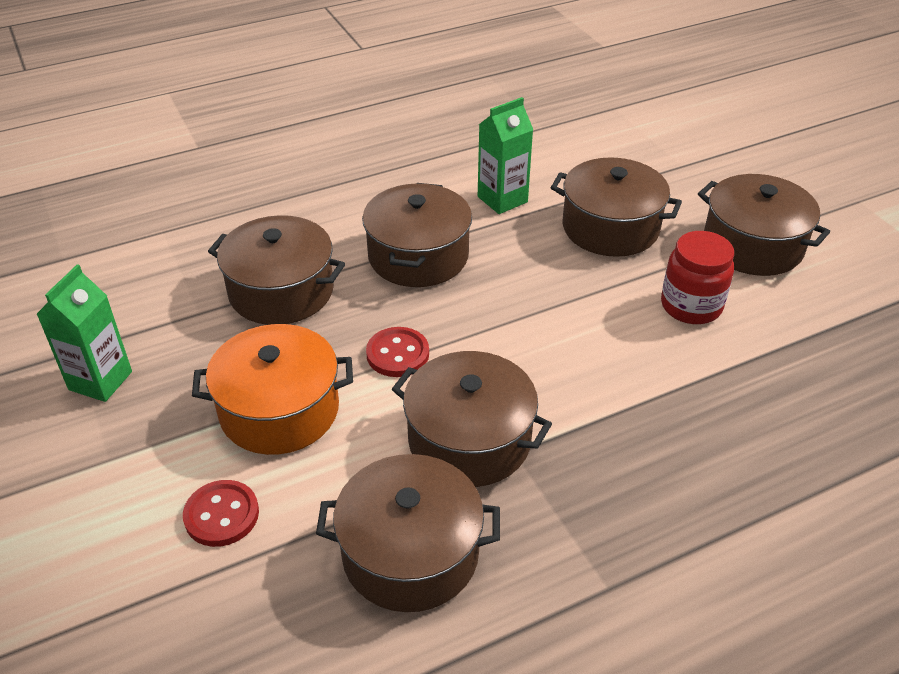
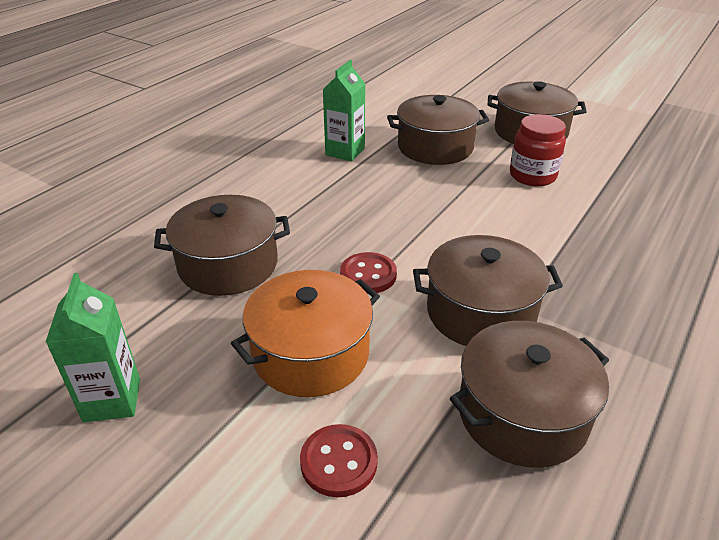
camera: 30 degrees left, 5 degrees down
brown pot [362,183,472,287] -> none

